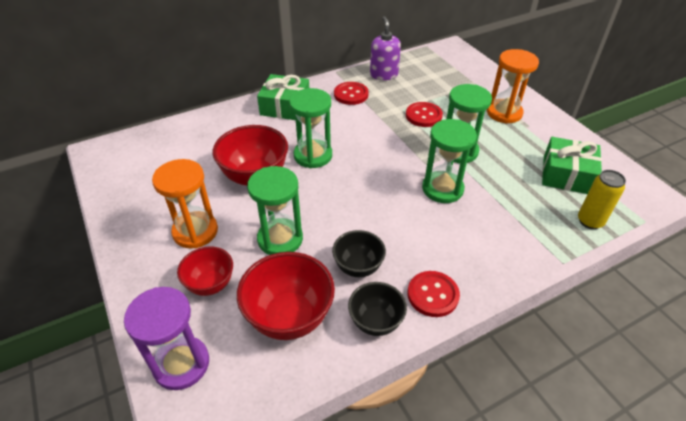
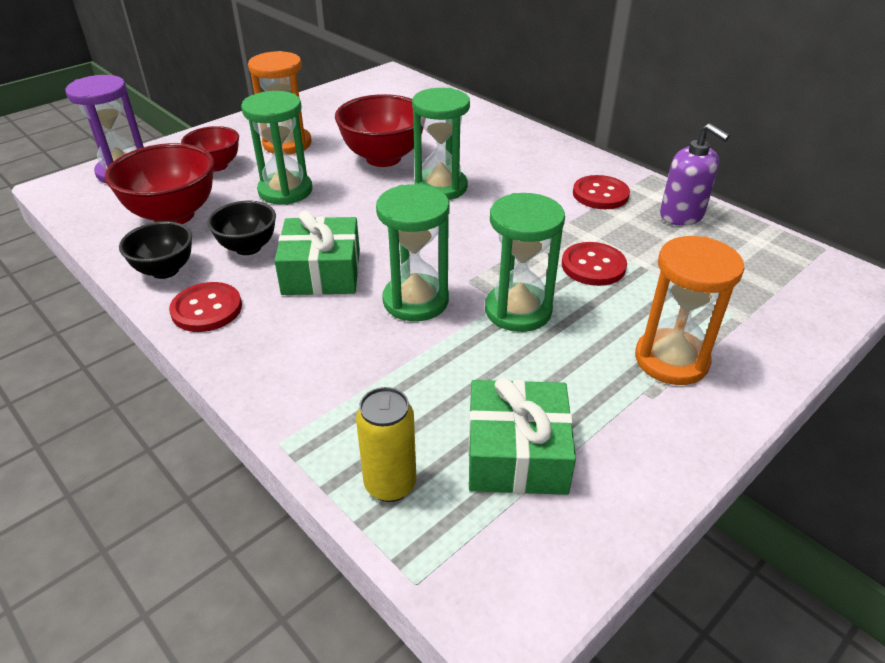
camera: 75 degrees right, 5 degrees down
green gift [257,74,309,120] -> green gift moved to [274,210,360,295]
purple soap dispenser [370,16,401,80] -> purple soap dispenser turned 75 degrees clockwise [660,123,730,226]

